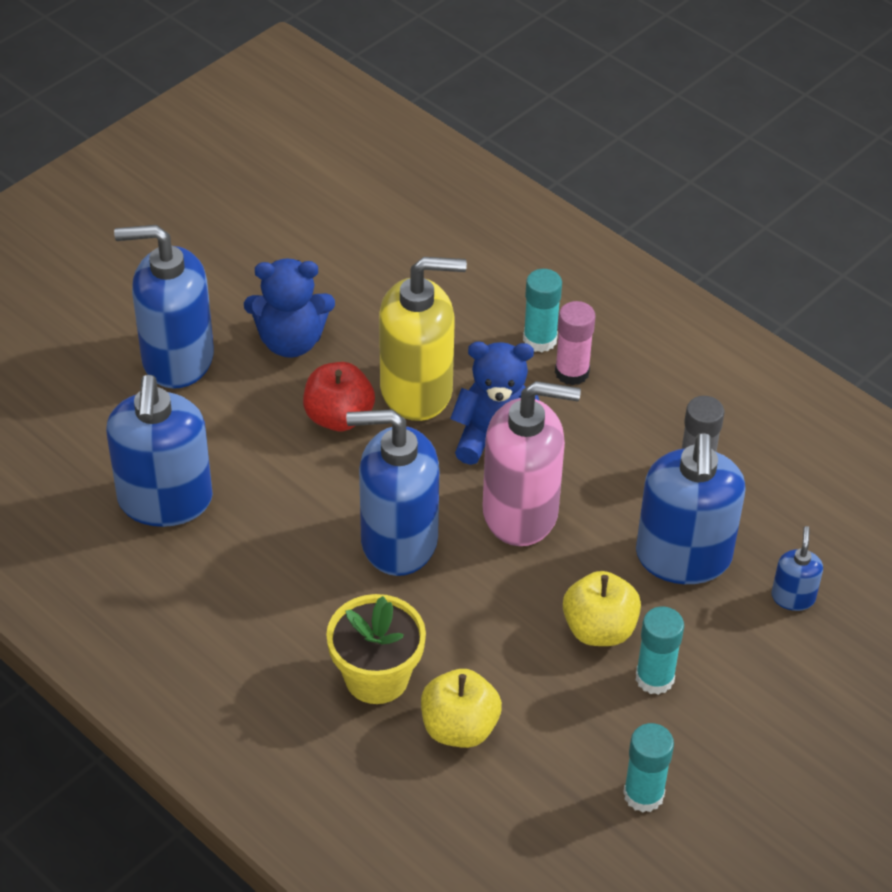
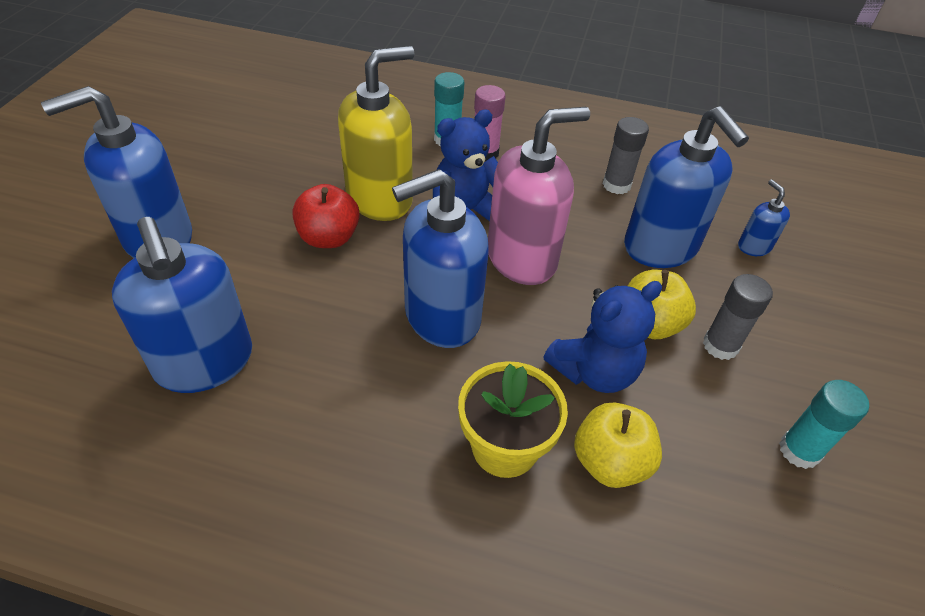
camera: 30 degrees left, 0 degrees up
blue teddy bear [244,258,335,358] -> blue teddy bear moved to [544,281,662,393]
turquoise glue stick [636,607,684,695] -> grey glue stick [703,274,773,360]

